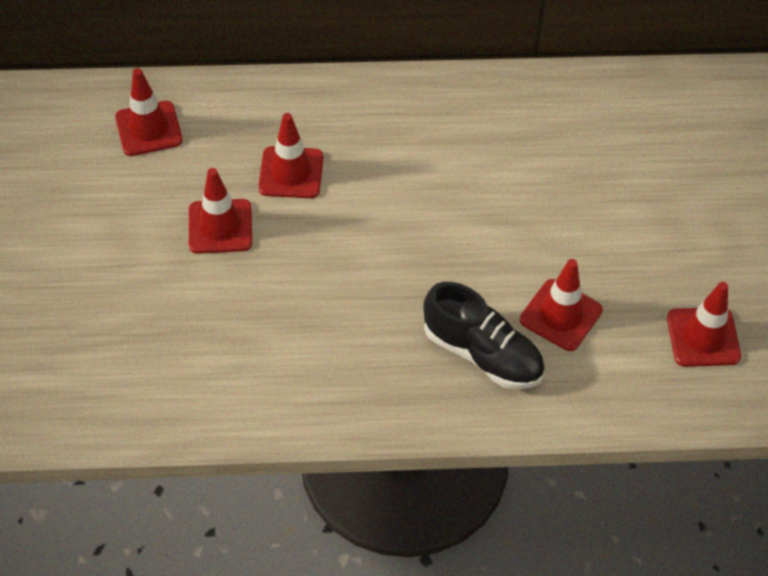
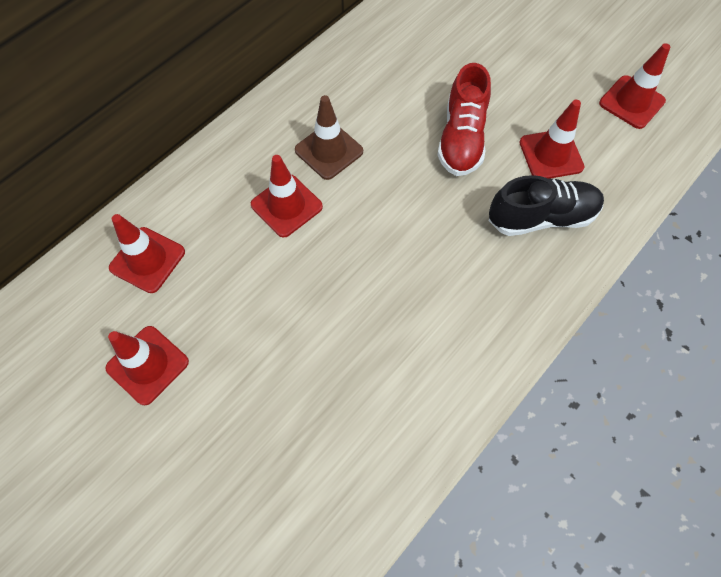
camera: 45 degrees left, 10 degrees up
red traffic cone [189,168,252,254] -> red traffic cone moved to [105,326,189,405]
none -> brown traffic cone [295,95,363,180]
none -> red shoe [438,63,491,176]

